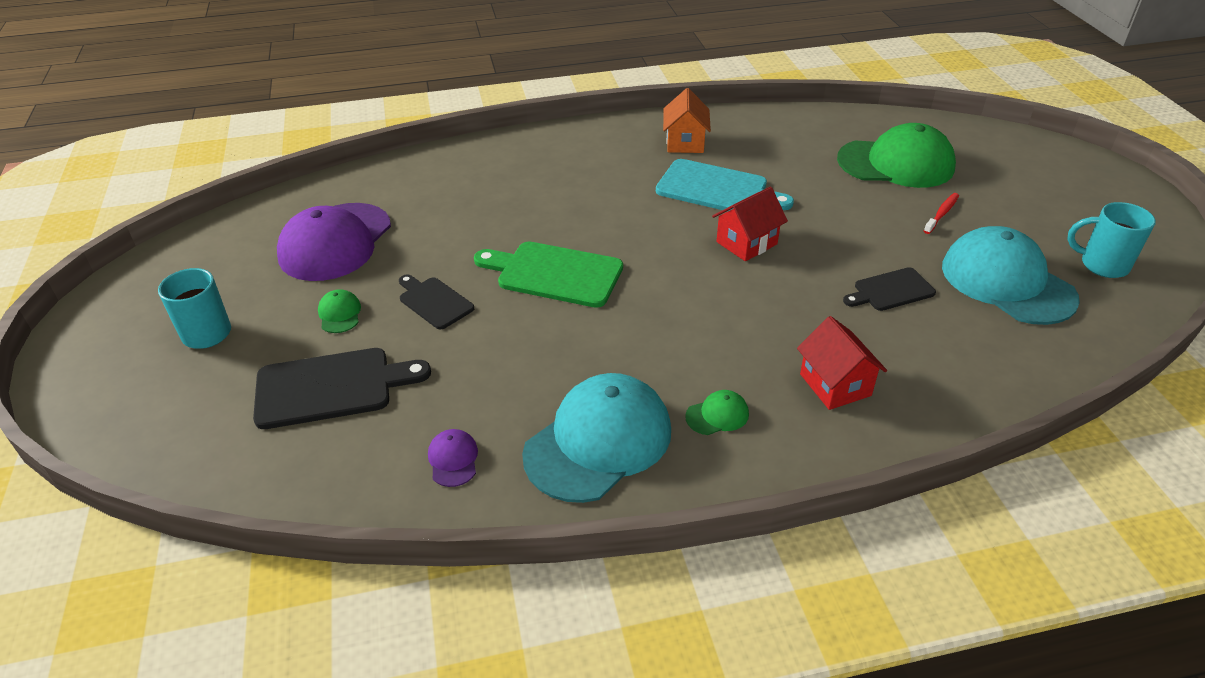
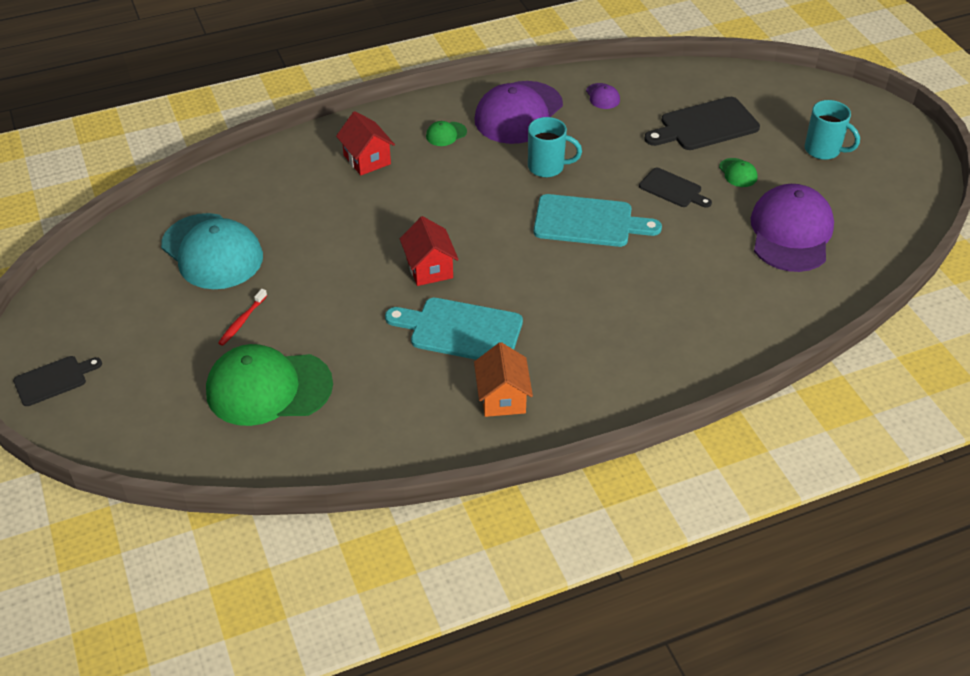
camera: 170 degrees right, 5 degrees up
green cutting board [474,241,623,308] -> turquoise cutting board [534,194,662,247]
turquoise cap [522,373,671,503] -> purple cap [474,81,563,144]
red house [712,187,788,261] -> red house turned 60 degrees counterclockwise [400,216,459,286]
black cutting board [843,267,936,311] -> black cutting board moved to [13,356,102,406]
turquoise mug [1067,202,1156,278] -> turquoise mug moved to [528,117,582,177]

